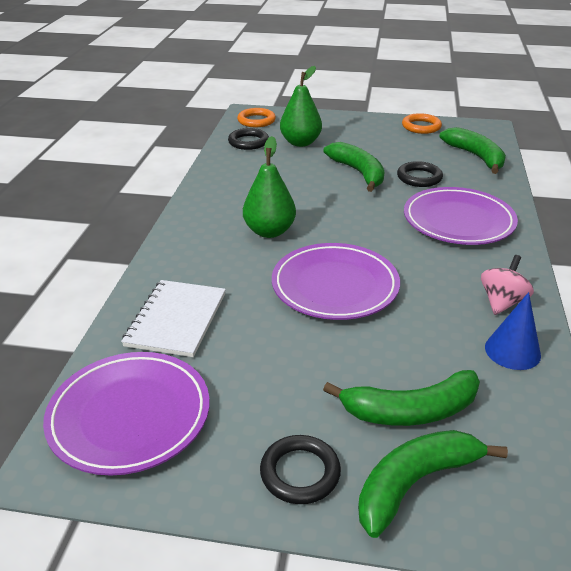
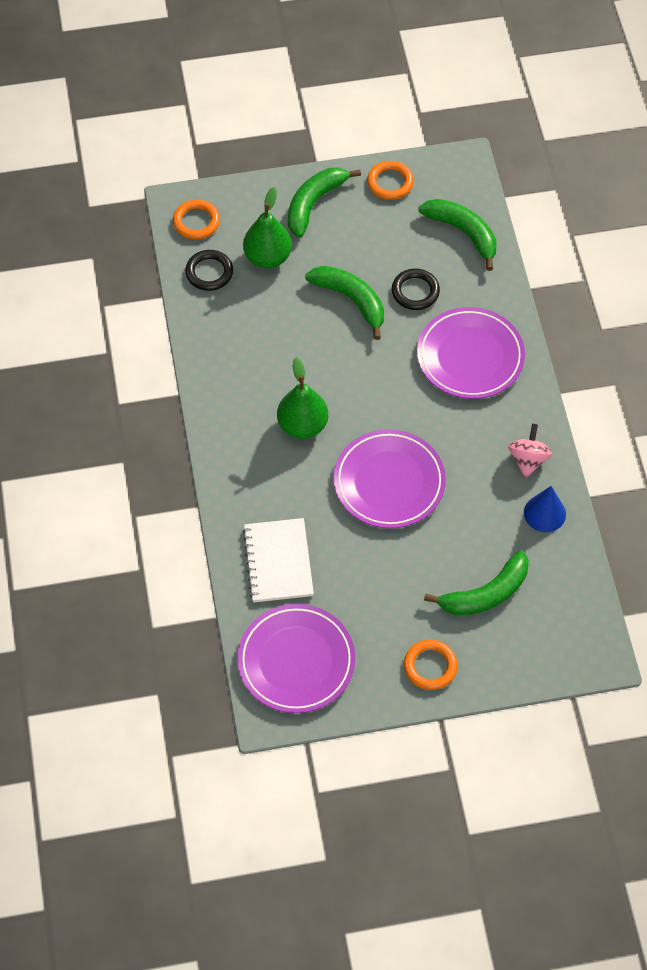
camera: 20 degrees left, 25 degrees up
black ring [260,435,341,504] -> orange ring [404,640,458,690]
green banana [358,430,508,538] -> green banana moved to [288,168,361,238]

